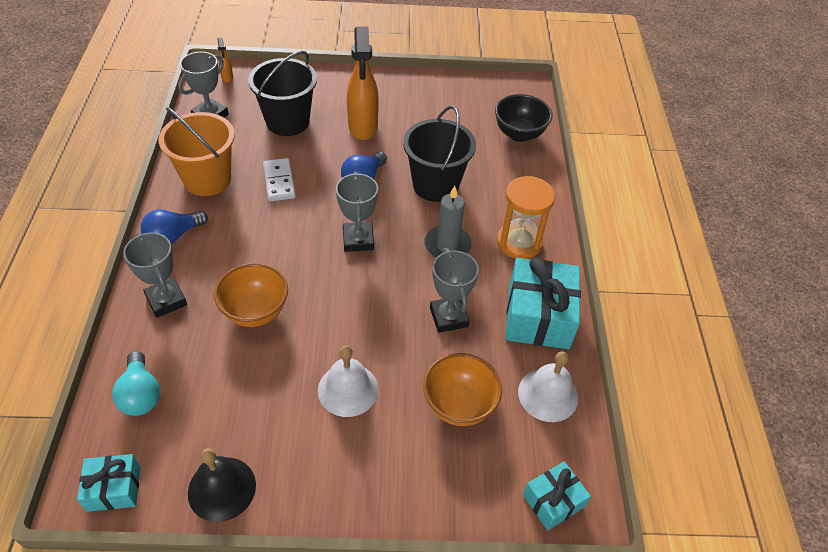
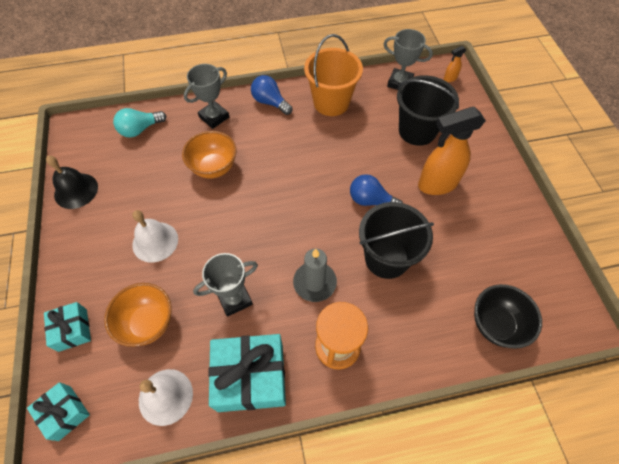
camera: 80 degrees right, 10 degrees up
turquoise gift [77,454,141,512] -> turquoise gift moved to [44,302,91,352]
white domino [263,158,296,201] -> none
grey trophy [336,172,378,252] -> none

